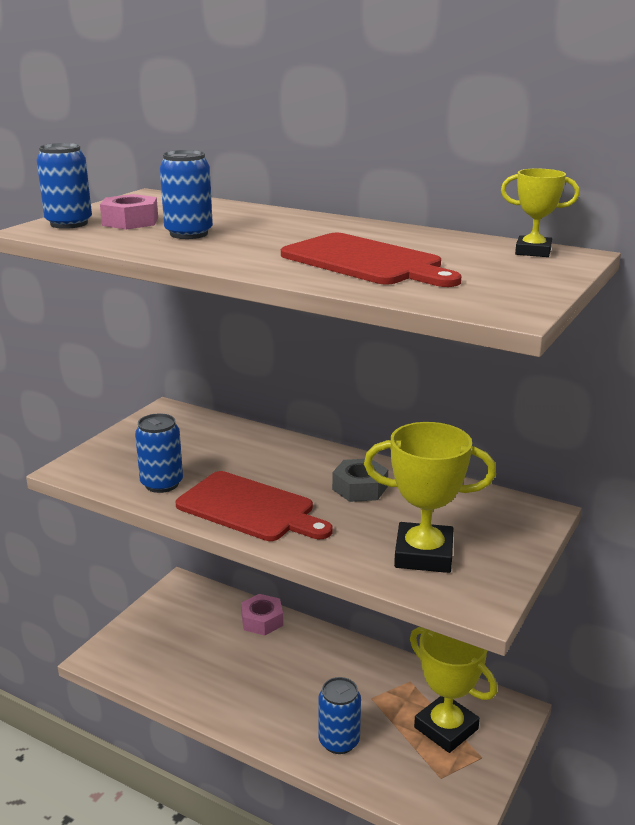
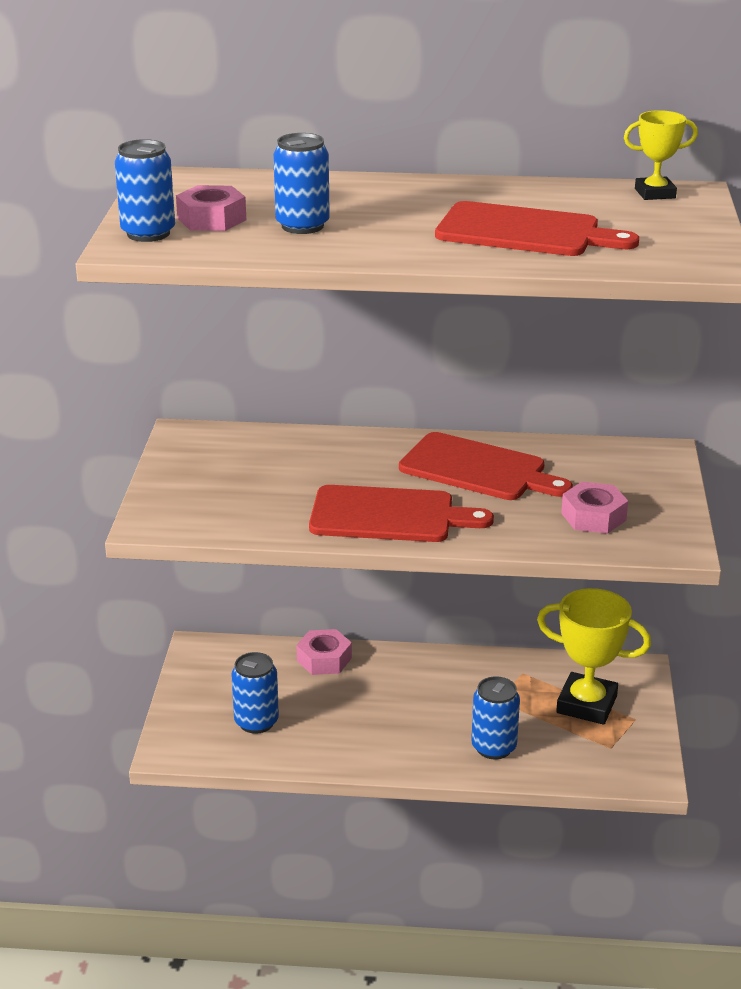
camera: 25 degrees left, 5 degrees up
blue can [135,413,183,493] -> blue can moved to [231,652,279,734]
grey nut [332,459,388,502] -> red cutting board [399,432,573,500]
yellow trophy [364,422,496,573] -> pink nut [561,482,628,534]

